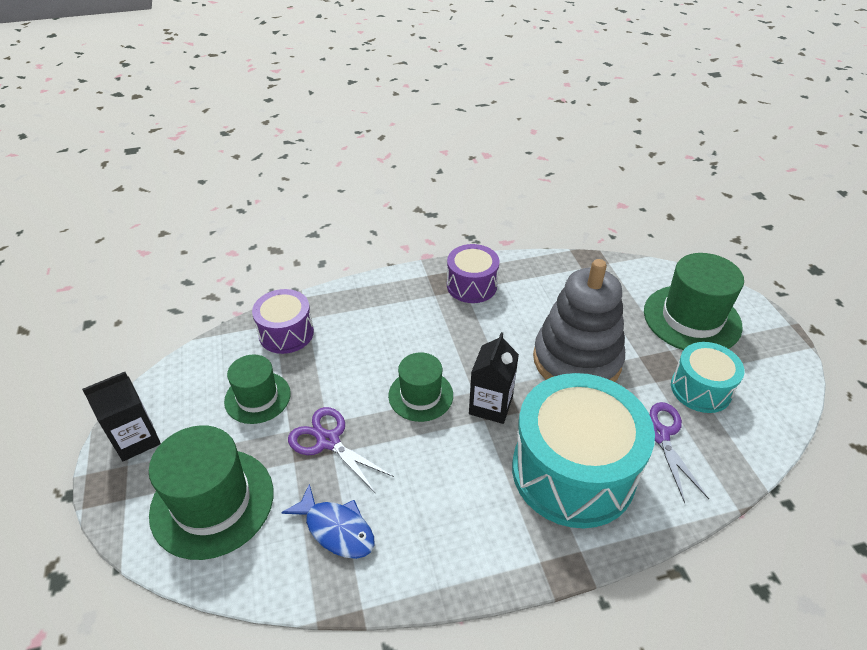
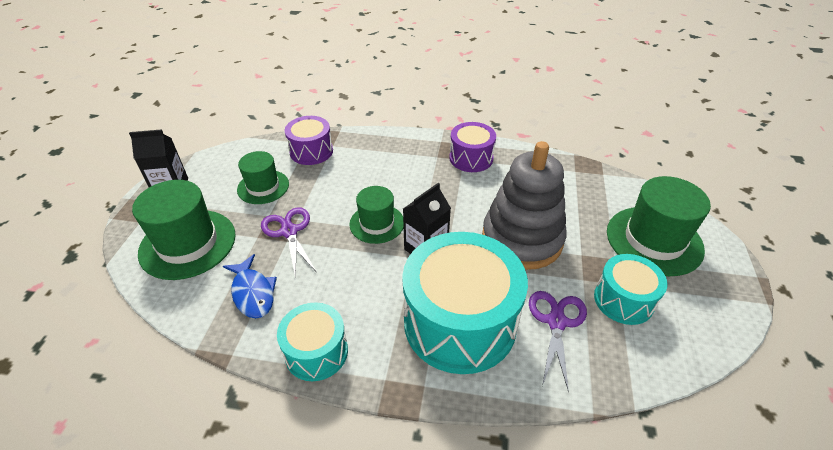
camera: 25 degrees right, 0 degrees up
none -> turquoise drum [277,302,348,381]

